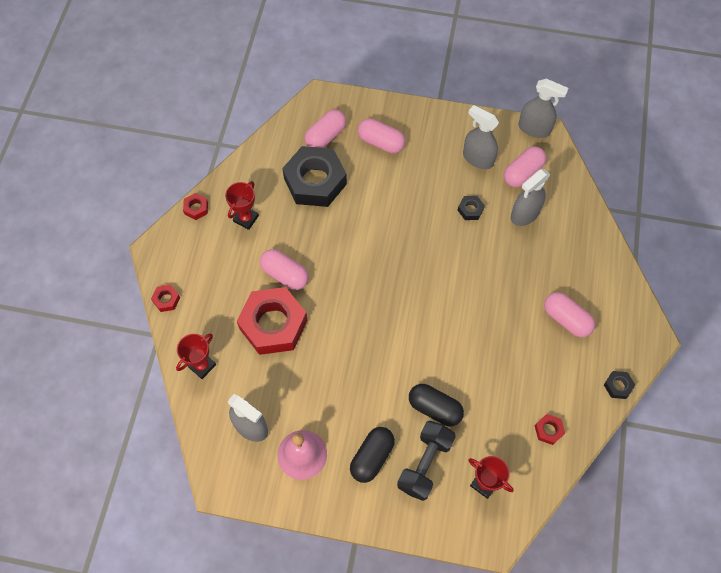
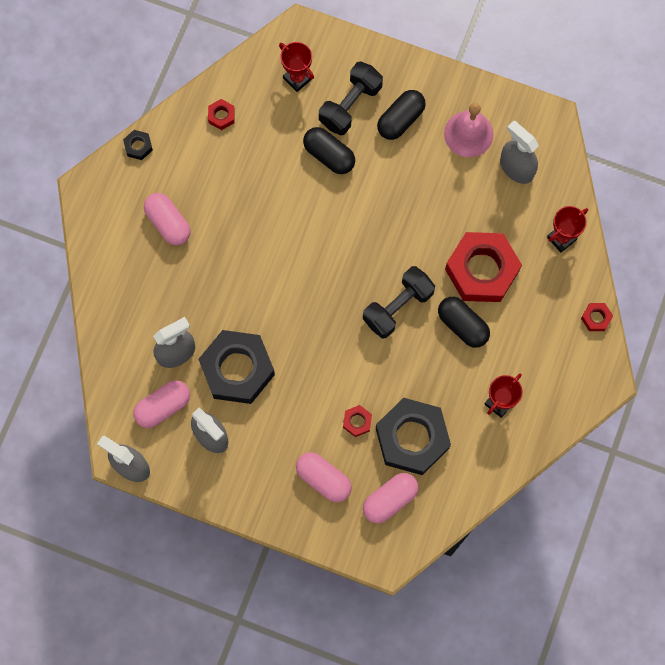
camera: 170 degrees left, 10 degrees up
red nut [183,193,208,220] -> red nut moved to [343,405,372,437]
pink capsule [260,249,309,290] -> black capsule [438,297,490,348]
black nut [458,196,485,220] -> black nut [198,330,275,404], size x2.44
none -> black dumbbell [363,266,435,338]

